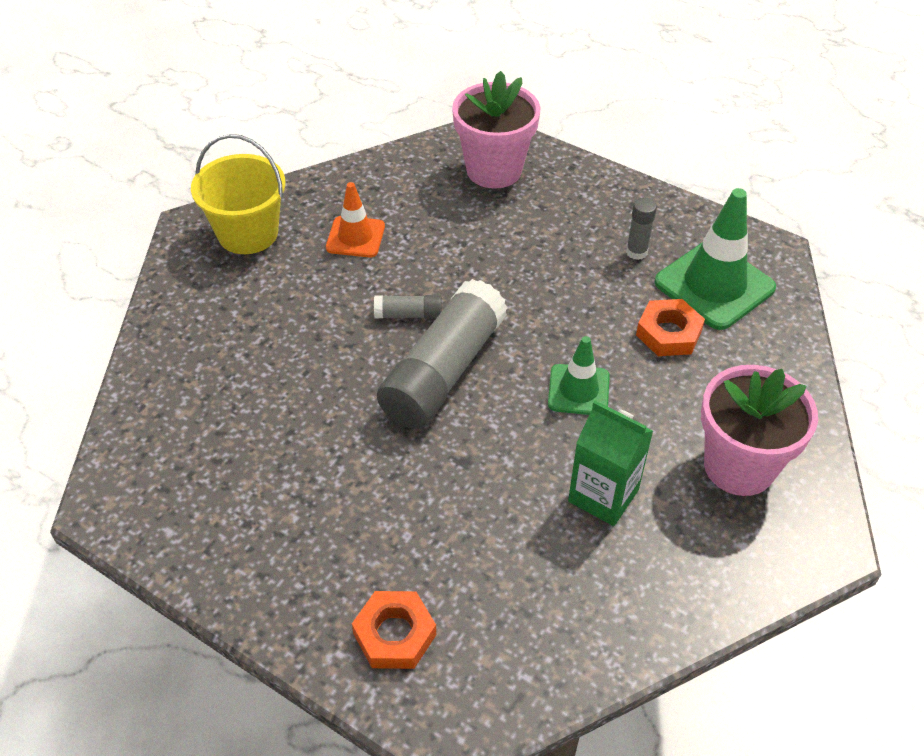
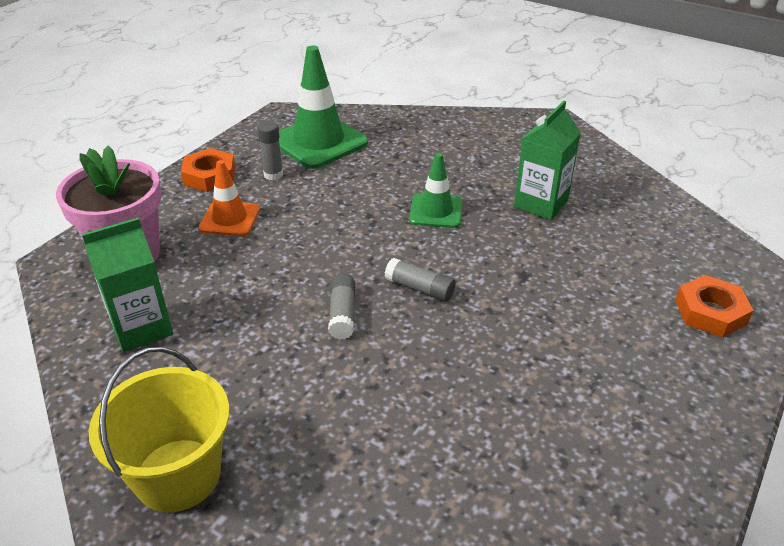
camera: 90 degrees left, 10 degrees down
orange traffic cone [326,182,385,257] -> orange traffic cone moved to [199,160,260,236]
grey glue stick [377,279,508,429] -> grey glue stick [384,258,456,302], size x0.43
orange nut [636,299,705,356] -> orange nut moved to [181,148,235,192]
pink flower pot [701,365,818,496] -> none
none -> green carton [82,217,173,352]

